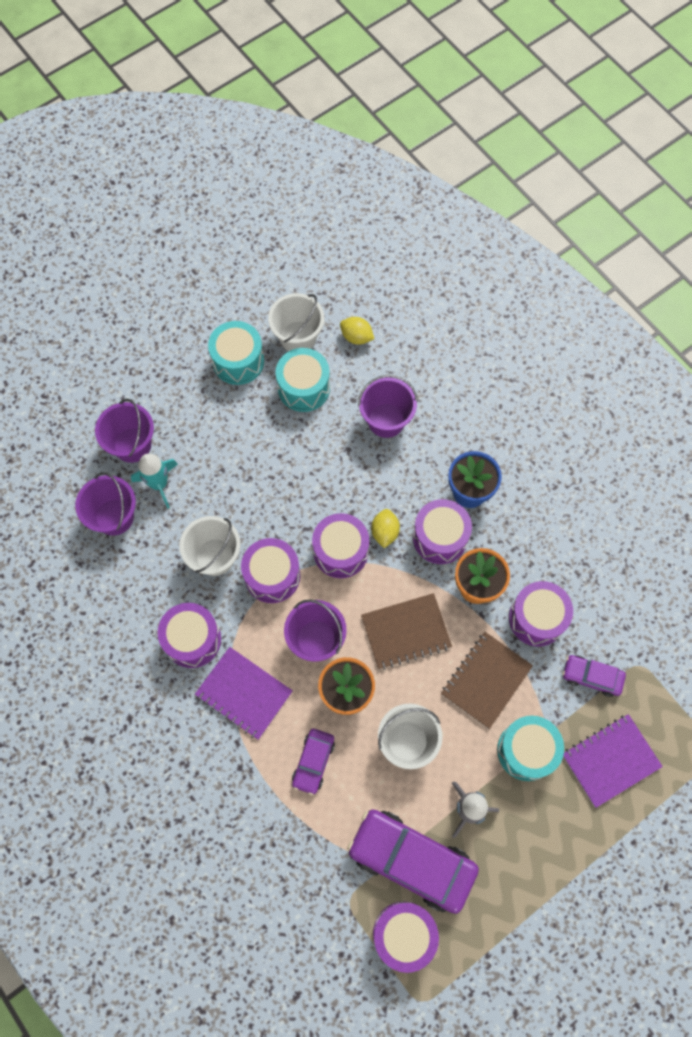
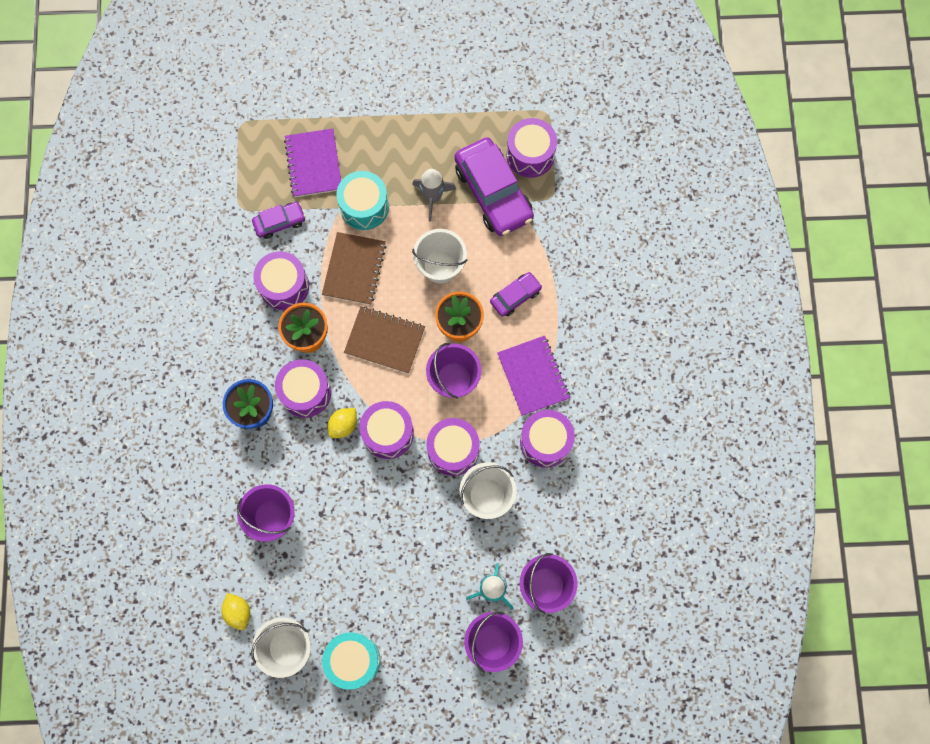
camera: 145 degrees left, 5 degrees up
turquoise drum [276,348,330,412] -> none
brown notebook [441,632,533,729] -> brown notebook turned 60 degrees counterclockwise [322,232,387,305]
purple car [563,655,626,697] -> purple car turned 75 degrees counterclockwise [252,202,306,239]
purple notebook [563,714,663,808] -> purple notebook turned 75 degrees clockwise [284,128,341,197]

